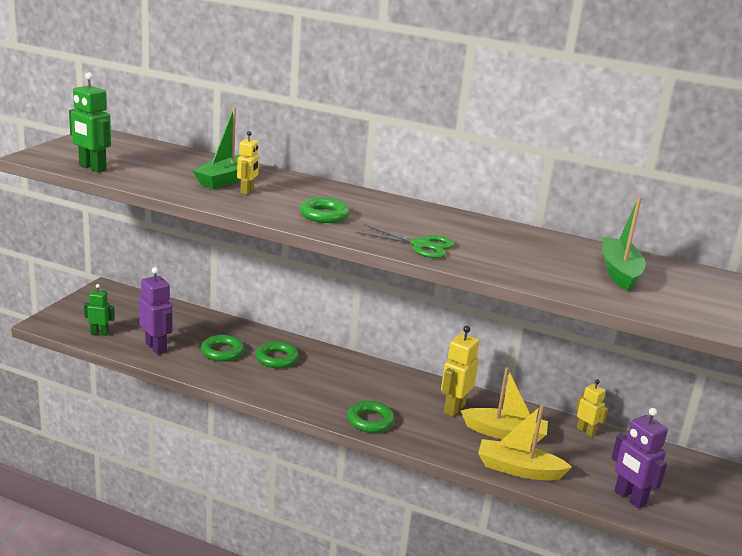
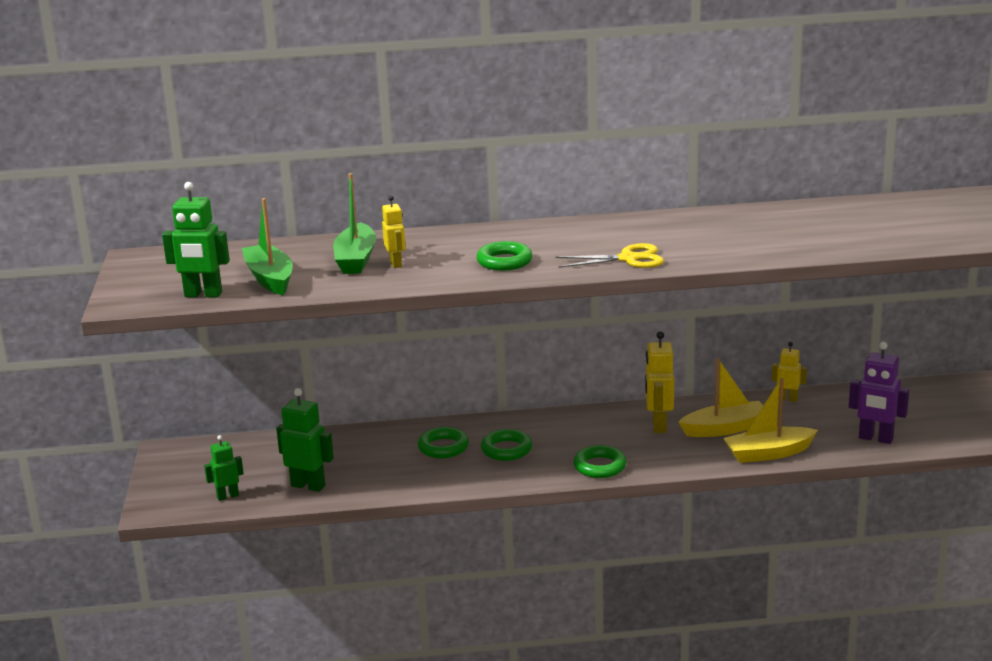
camera: 25 degrees left, 0 degrees up
purple robot [139,267,172,355] -> green robot [276,388,334,492]
green ring [201,335,245,362] -> green ring moved to [481,429,532,461]
green scissors [355,224,455,258] -> yellow scissors [555,243,664,268]
green boat [602,197,646,291] -> green boat moved to [242,198,293,295]

